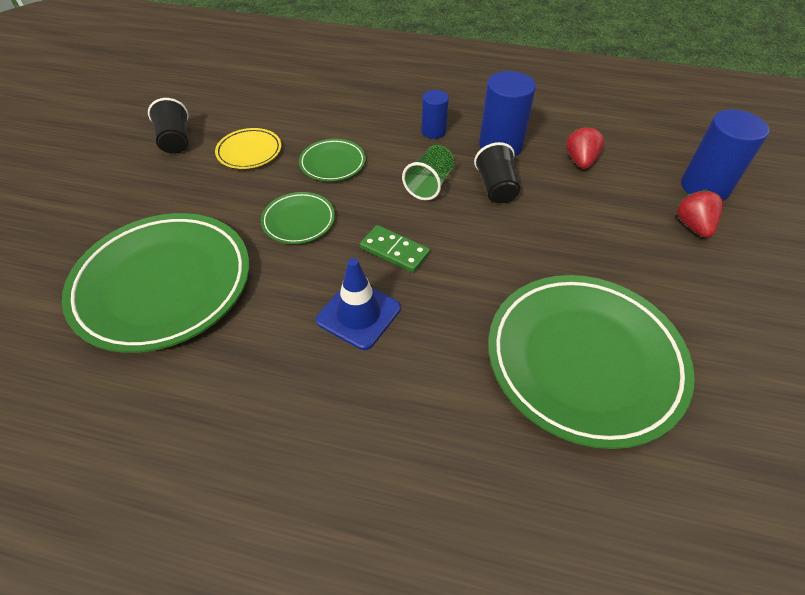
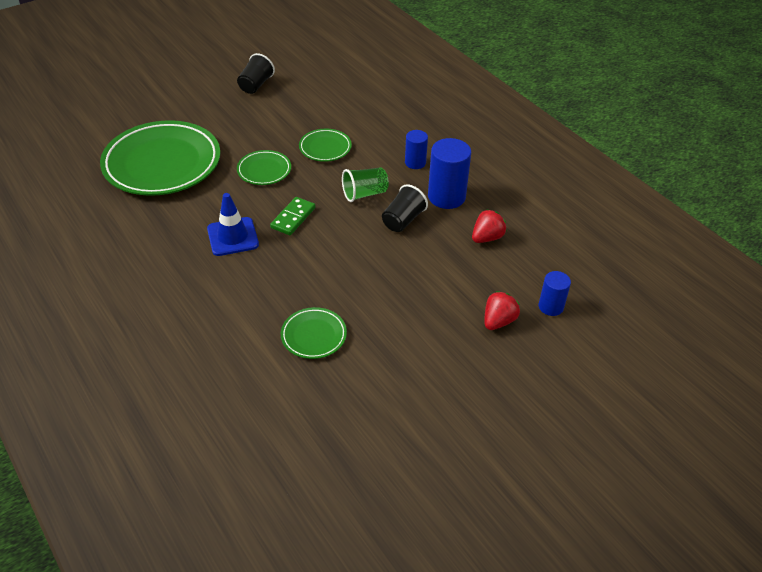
camera: 40 degrees right, 5 degrees down
yellow plate [215,128,281,169] -> none
green domino [360,225,430,273] -> green domino turned 45 degrees clockwise [270,197,315,235]
green plate [488,275,695,449] -> green plate [281,307,347,359], size x0.46
blue cylinder [681,110,769,201] -> blue cylinder [539,271,571,316], size x0.59

